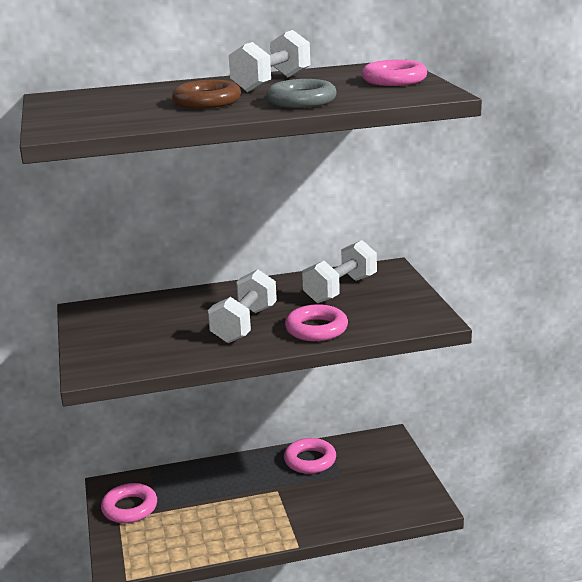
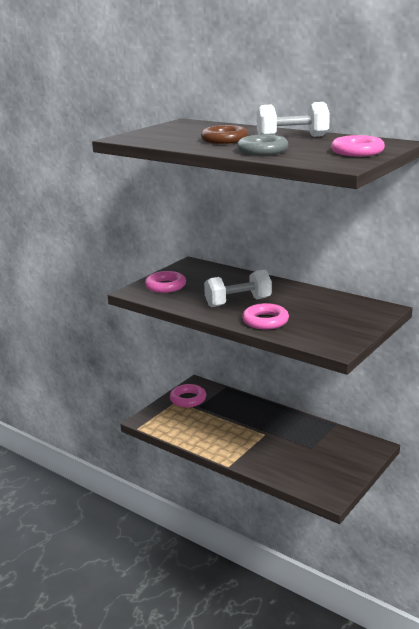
camera: 50 degrees right, 0 degrees up
pink ring [284,438,336,474] -> pink ring moved to [145,271,186,293]
white dumbbell [302,240,377,303] -> none

